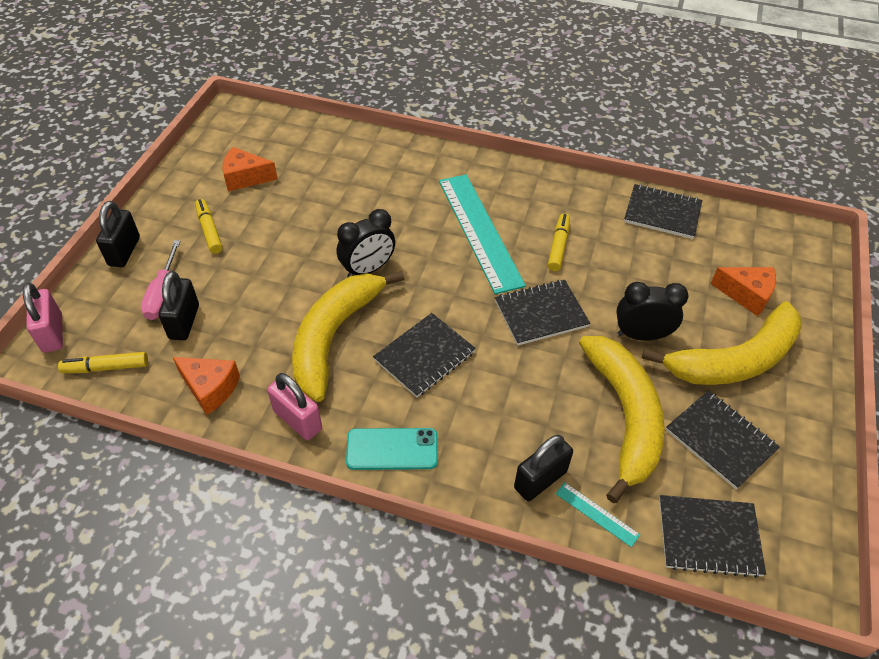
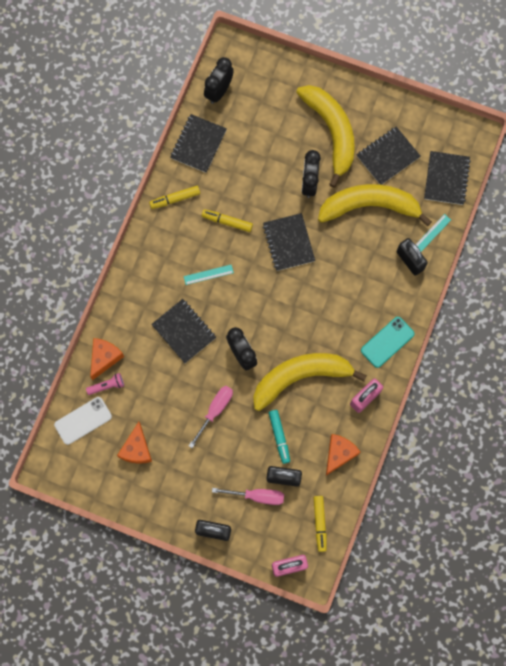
camera: 85 degrees left, 25 degrees up
yellow marker [195,199,223,254] -> yellow marker moved to [149,186,200,209]
yellow banana [292,271,404,402] -> yellow banana turned 135 degrees clockwise [253,353,367,411]
turquoise phone [346,428,438,470] -> turquoise phone turned 45 degrees clockwise [361,317,414,368]
black notebook [373,313,476,397] -> black notebook moved to [151,299,216,363]
turquoise ruler [439,175,526,294] -> turquoise ruler [184,265,234,285], size x0.41
orange cheese [711,267,776,316] -> orange cheese moved to [90,338,124,380]
none -> white phone [54,397,112,445]
none -> pink flashlight [86,373,124,395]
none -> pink screwdriver [189,386,233,448]
none -> black clock [204,57,234,104]
none -> turquoise marker [269,410,290,464]

